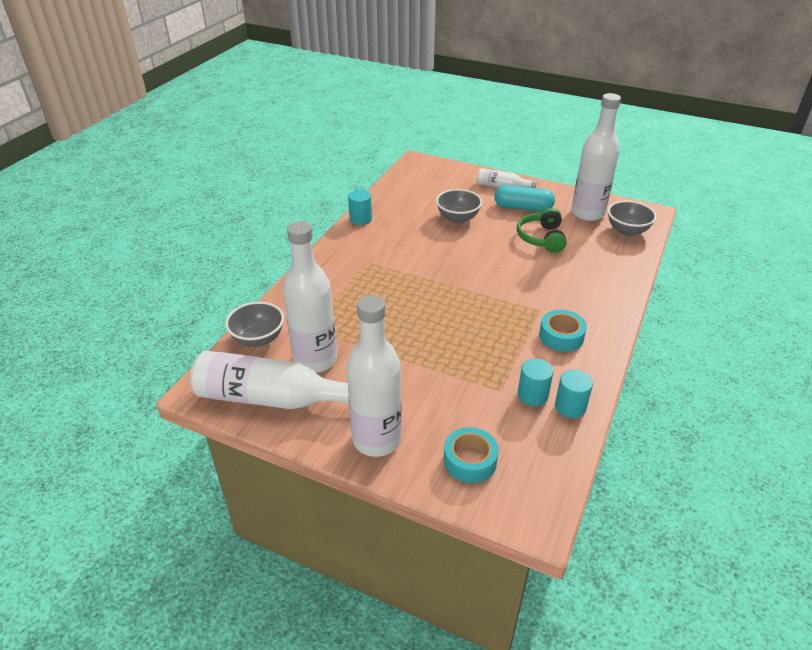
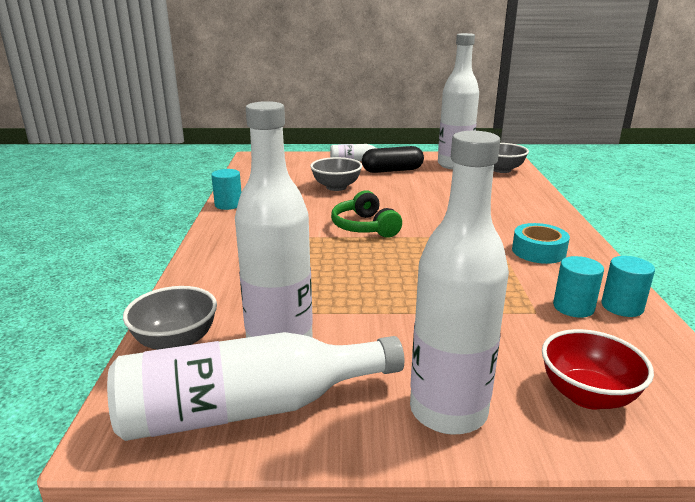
camera: 25 degrees left, 15 degrees down
turquoise tape [444,427,499,483] -> red bowl [542,329,654,409]
turquoise capsule [494,185,555,212] -> black capsule [362,146,424,173]
green headphones [517,208,567,253] -> green headphones moved to [331,190,402,238]

